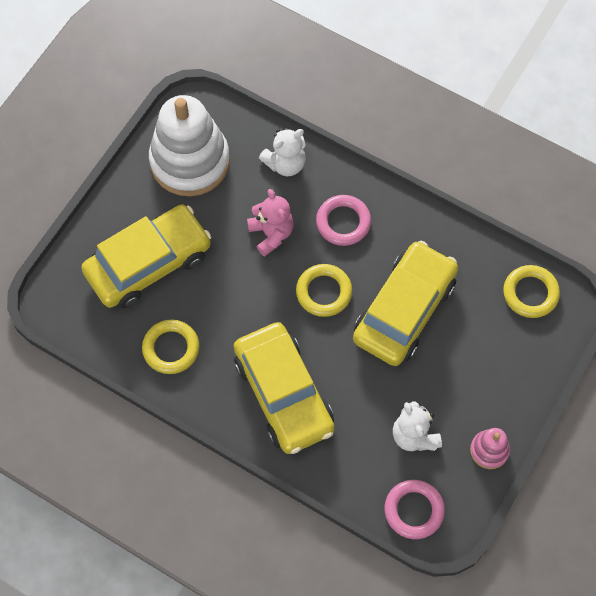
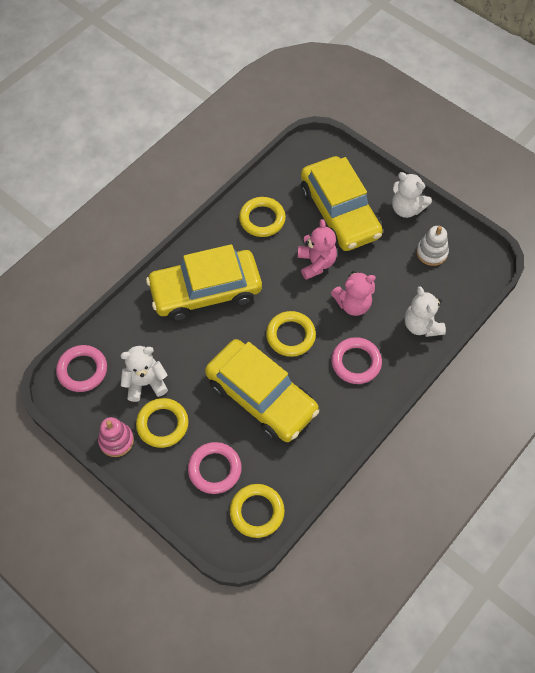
camera: 100 degrees right, 5 degrees down
white stacking toy [149,95,230,196] -> white stacking toy [417,226,449,266], size x0.45
none -> yellow ring [136,398,188,448]
none -> pink ring [188,442,242,494]
none -> pink teddy bear [298,219,337,280]
none -> white teddy bear [392,172,432,218]

